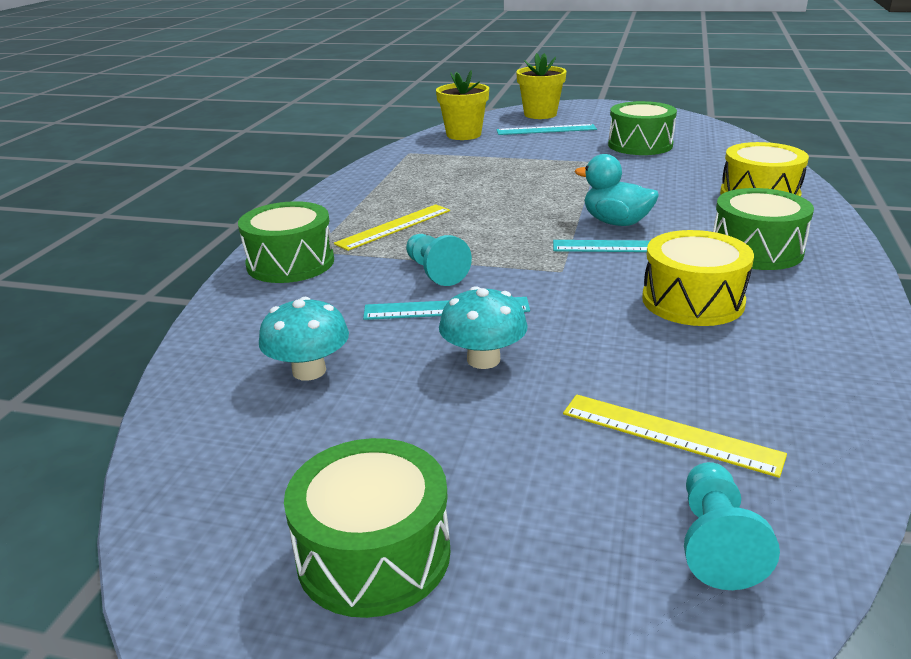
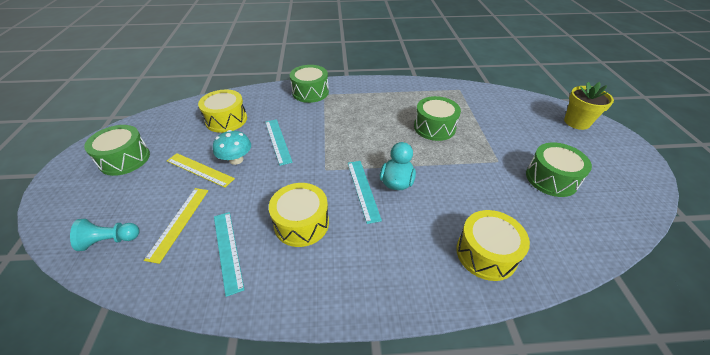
camera: 70 degrees right, 15 degrees up
turquoise mushroom [259,297,349,381] -> yellow drum [198,90,247,133]
yellow ruler [334,204,450,251] -> yellow ruler moved to [167,153,235,188]
turquoise pawn [406,234,472,286] -> none
yellow flower pot [436,70,489,140] -> none
turquoise ruler [496,124,597,135] -> turquoise ruler moved to [214,212,245,297]
green drum [713,188,814,270] -> green drum moved to [414,96,461,141]

